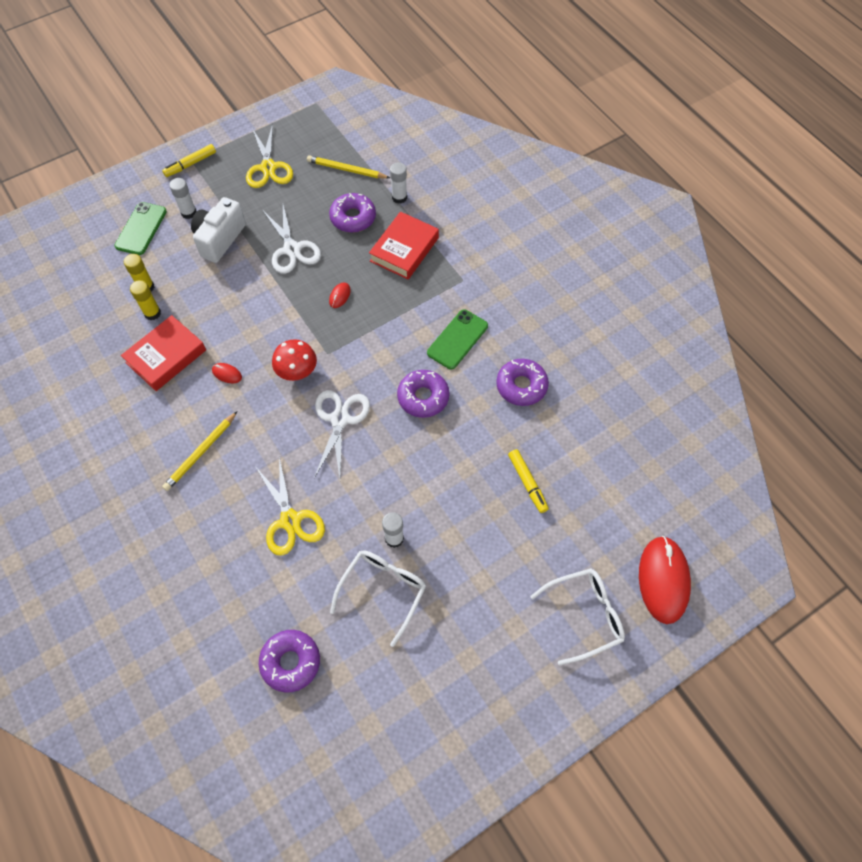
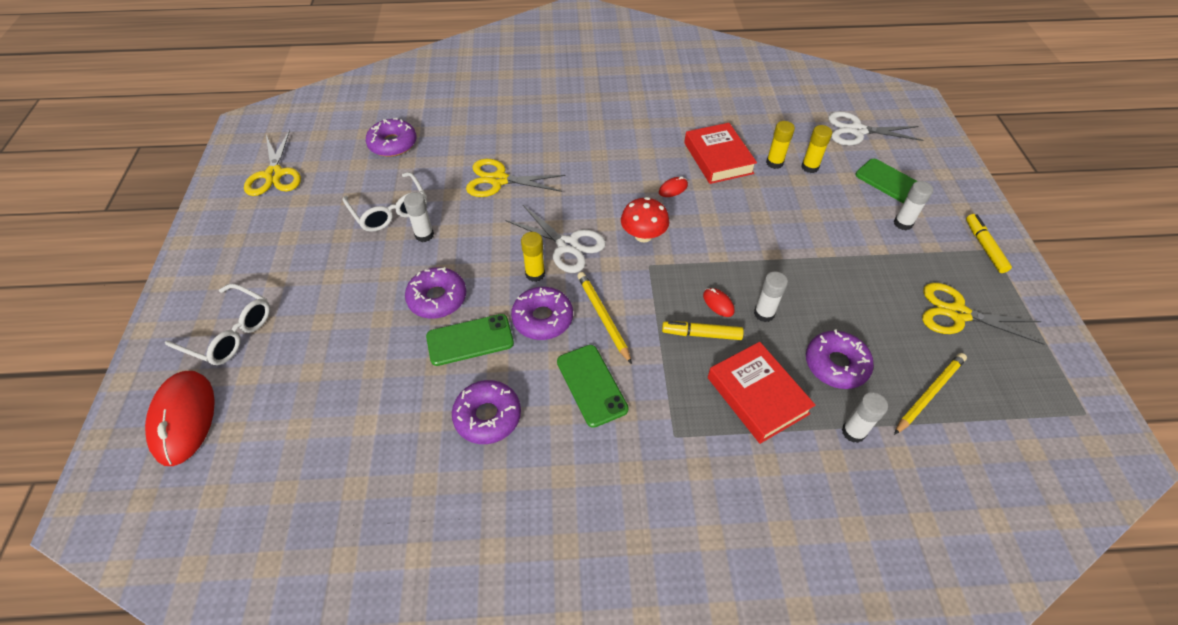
camera: 120 degrees right, 10 degrees down
yellow pencil [162,411,237,491] -> yellow pencil moved to [577,272,632,364]
white camera [191,197,246,263] -> none
white scissors [263,205,321,274] -> white scissors moved to [828,111,924,145]
yellow marker [508,449,549,513] -> yellow marker moved to [662,321,744,340]
white glasses [530,568,625,666] -> white glasses turned 75 degrees counterclockwise [165,284,270,365]
red mouse [639,536,691,624] -> red mouse turned 45 degrees clockwise [145,371,215,466]
none -> yellow scissors [244,130,301,196]
none -> purple donut [405,267,466,319]
none -> green phone [426,314,514,366]
none -> yellow glue stick [521,232,545,282]
none -> white glue stick [754,272,788,322]

